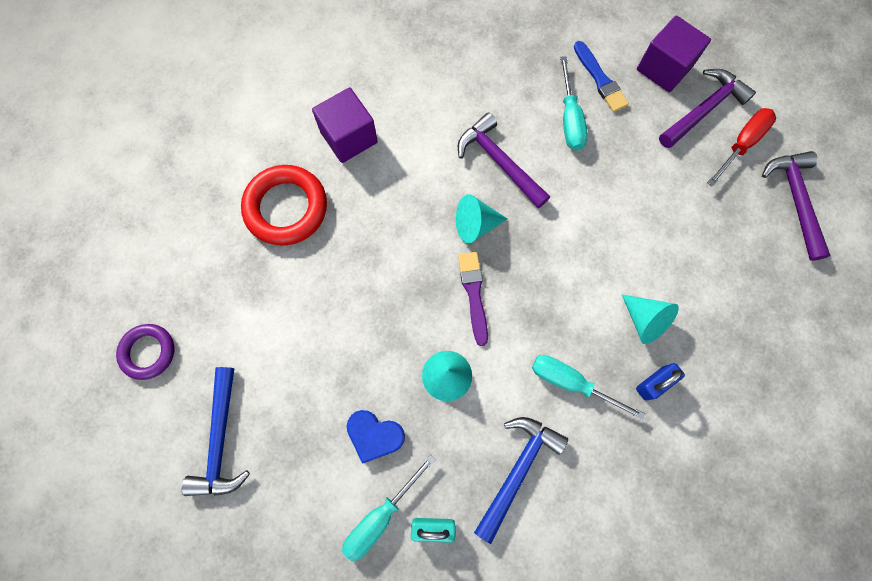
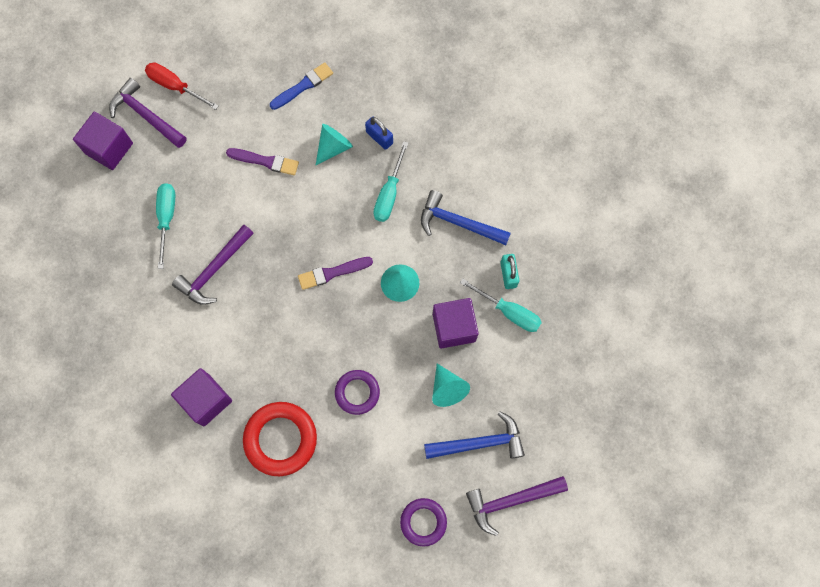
camera: 100 degrees left, 0 degrees up
blue heart [346,410,405,464] -> purple cube [433,298,479,349]
turquoise cone [456,194,507,243] -> turquoise cone moved to [432,364,470,407]
turquoise screwdriver [560,56,588,150] -> turquoise screwdriver turned 75 degrees counterclockwise [156,183,175,269]
blue brush [574,41,629,112] -> blue brush moved to [270,62,333,110]
purple hammer [762,151,830,261] -> purple hammer moved to [466,476,568,536]
none -> purple brush [226,148,299,175]
none -> purple ring [335,370,380,415]

